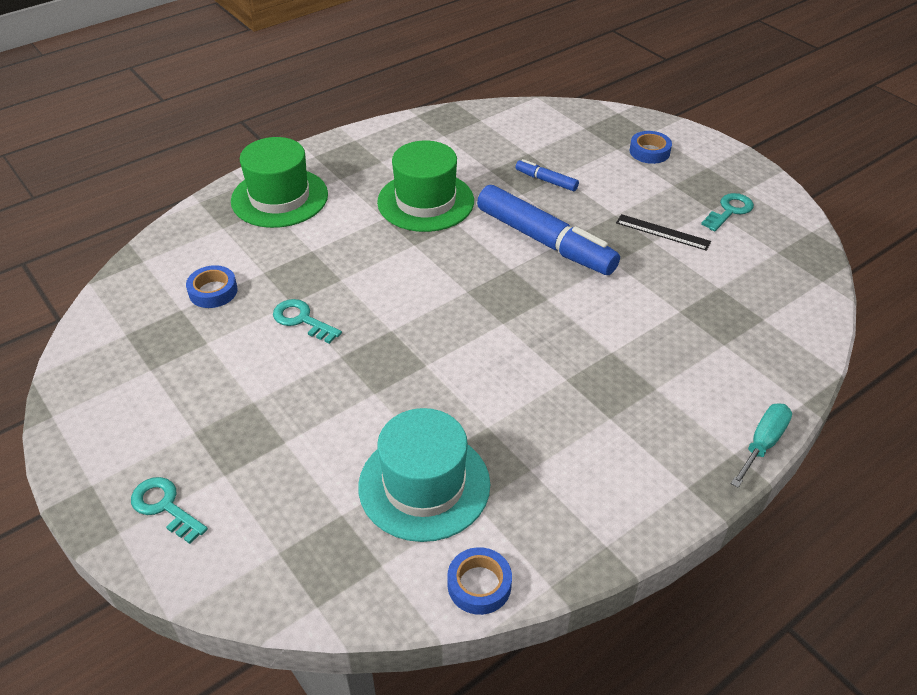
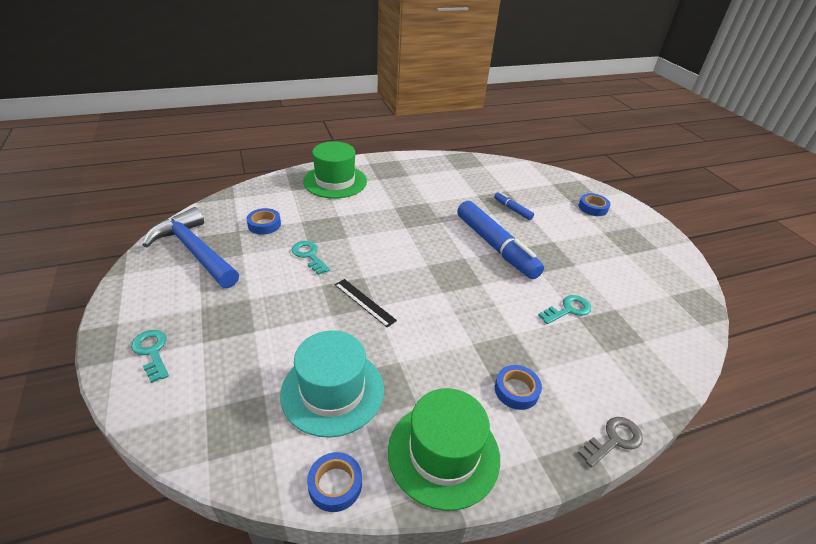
camera: 15 degrees right, 5 degrees down
green hat [377,141,474,232] -> green hat moved to [388,388,500,511]
black ruler [616,214,711,251] -> black ruler moved to [335,279,397,327]
turquoise key [701,193,754,232] -> turquoise key moved to [538,295,591,324]
turquoise screwdriver [731,403,792,488] -> grey key [578,417,643,468]
none -> blue hammer [143,207,239,288]
none -> blue tape [495,365,542,410]

